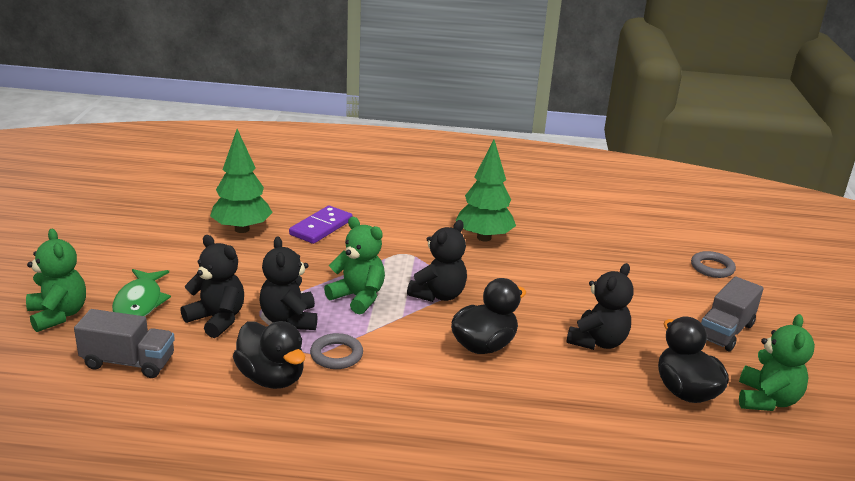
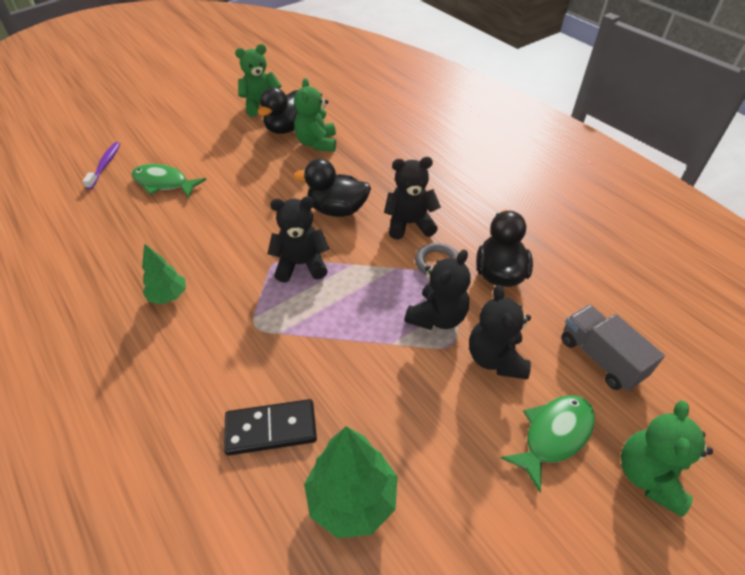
camera: 130 degrees left, 20 degrees up
purple domino [289,206,353,244] -> black domino [224,399,317,456]
green teddy bear [324,217,385,314] -> green teddy bear moved to [294,78,336,152]
green tree [456,140,516,241] -> green tree [142,244,186,304], size x0.61
black teddy bear [566,263,634,350] -> black teddy bear moved to [384,157,441,240]
grey ring [691,251,736,278] -> purple toothbrush [82,142,120,190]
grey truck [701,276,764,351] -> none
none -> green fish [132,164,206,198]

